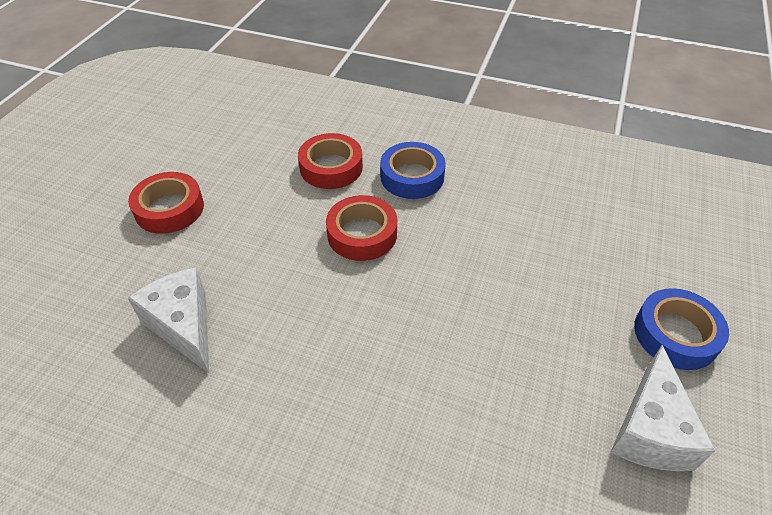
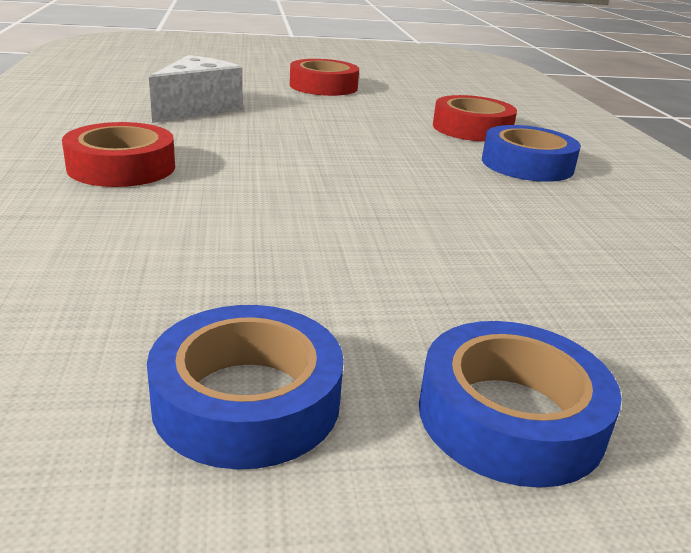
camera: 60 degrees right, 20 degrees down
red tape [326,195,397,261] -> red tape moved to [62,122,175,187]
white cheese [611,345,716,471] -> blue tape [147,305,344,469]

